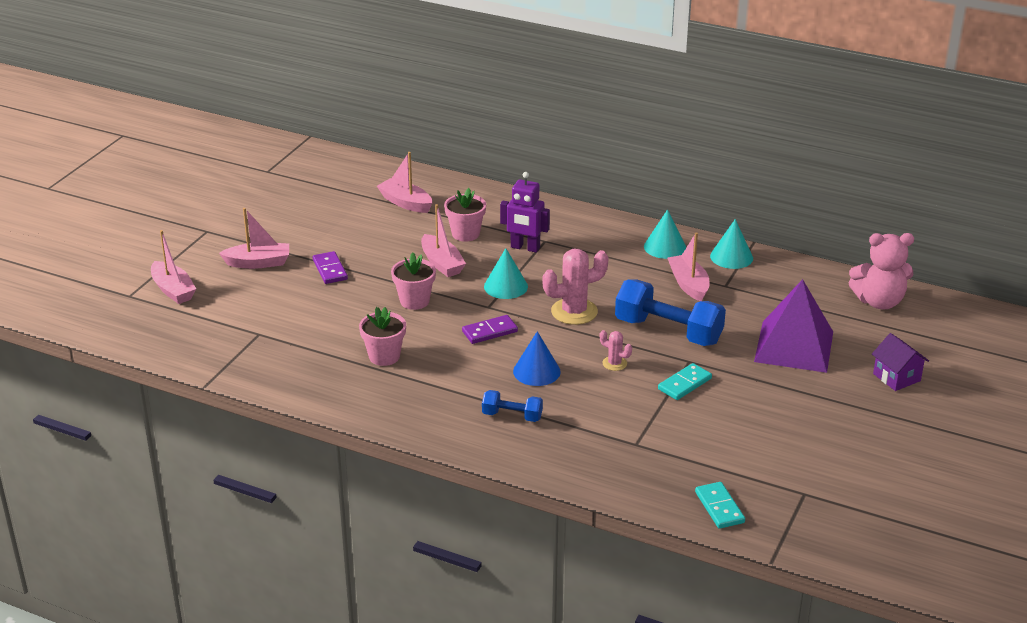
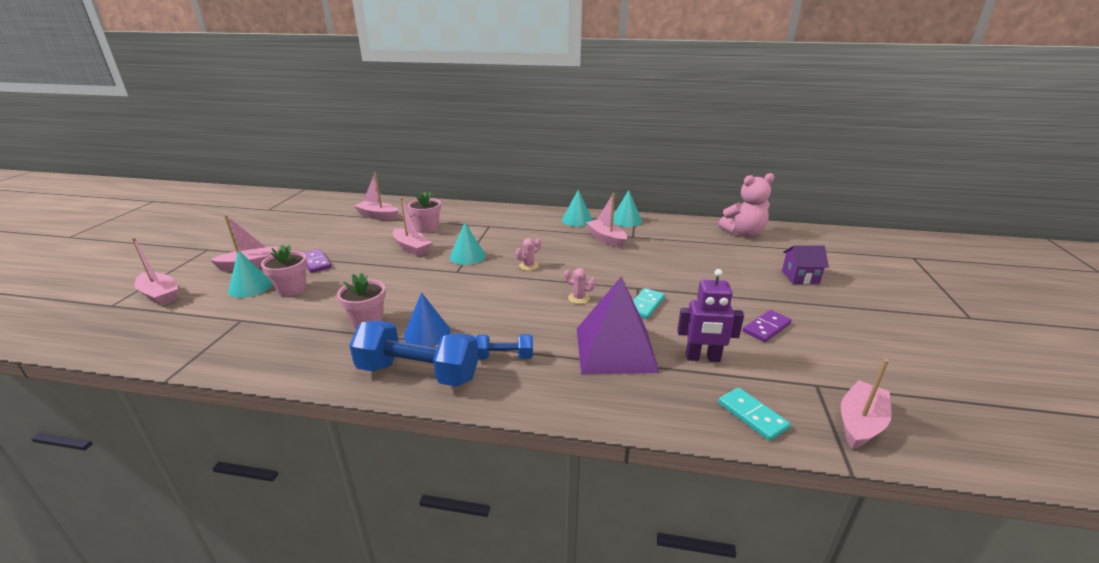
camera: 15 degrees left, 5 degrees down
pink flower pot [391,252,436,310] -> pink flower pot moved to [261,244,307,296]
purple domino [462,315,518,344] -> purple domino moved to [743,310,792,342]
purple robot [500,172,550,253] -> purple robot moved to [677,269,744,362]
blue cone [513,331,561,386] -> blue cone moved to [404,292,451,346]
pink cactus [542,249,609,325] -> pink cactus [516,238,541,271], size x0.51
blue dumbbell [615,279,726,346] -> blue dumbbell moved to [349,320,479,387]
purple pyramid [754,279,833,373] -> purple pyramid moved to [577,276,660,374]
purple house [872,333,929,391] -> purple house turned 45 degrees counterclockwise [782,246,829,284]
none -> turquoise cone [228,250,272,298]
none -> pink boat [841,359,892,449]

